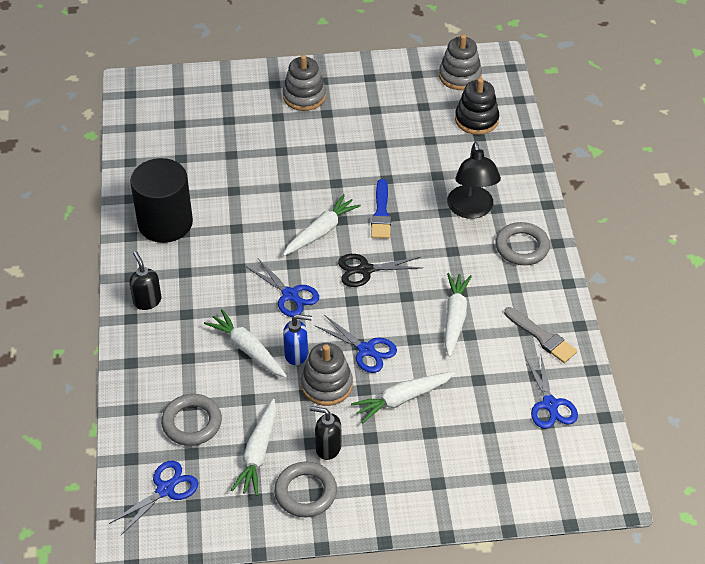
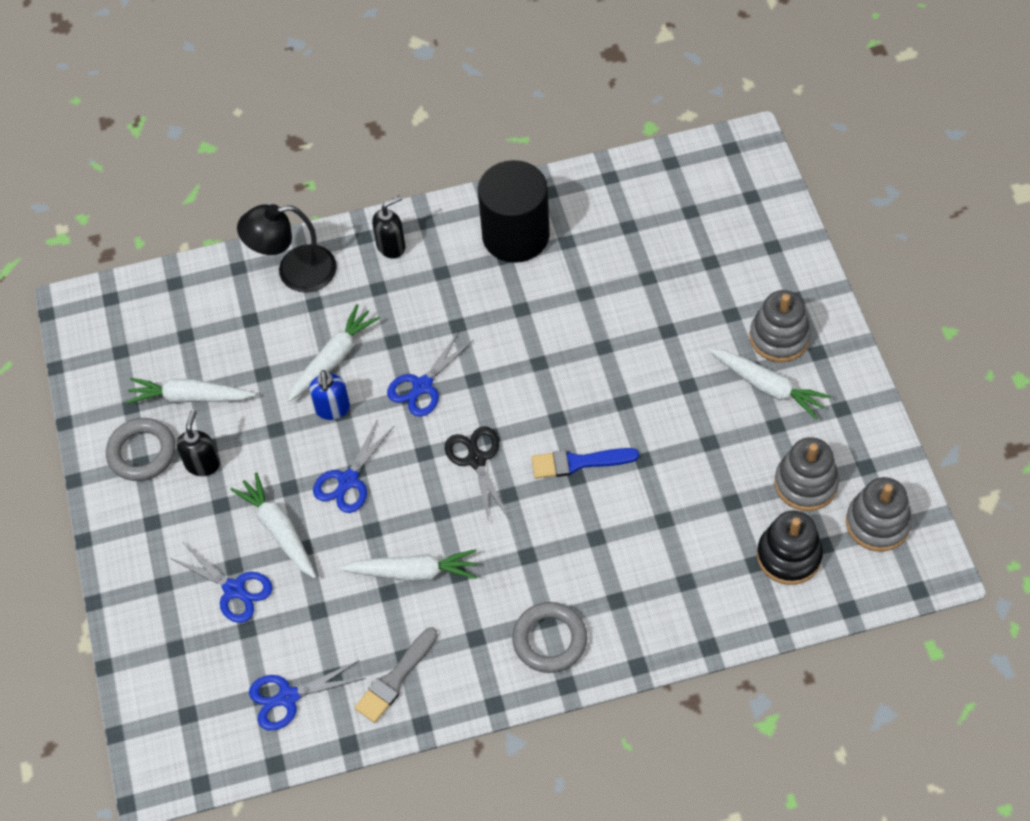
camera: 85 degrees right, 10 degrees up
blue scissors [109,461,198,535] -> blue scissors moved to [170,543,273,623]
grey ring [161,394,222,446] -> none
white carrot [283,194,361,256] -> white carrot moved to [708,348,831,419]
grey stacking toy [301,343,353,406] -> grey stacking toy moved to [774,437,839,511]
black lamp [447,142,501,219] -> black lamp moved to [237,204,337,293]

